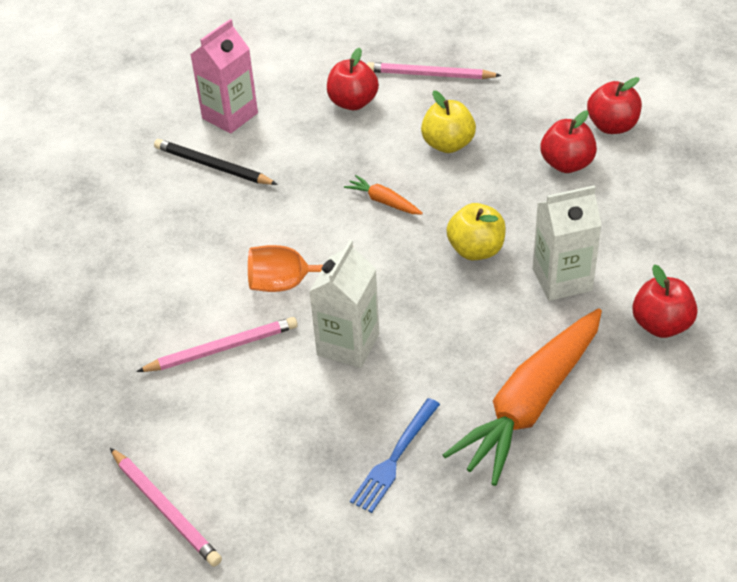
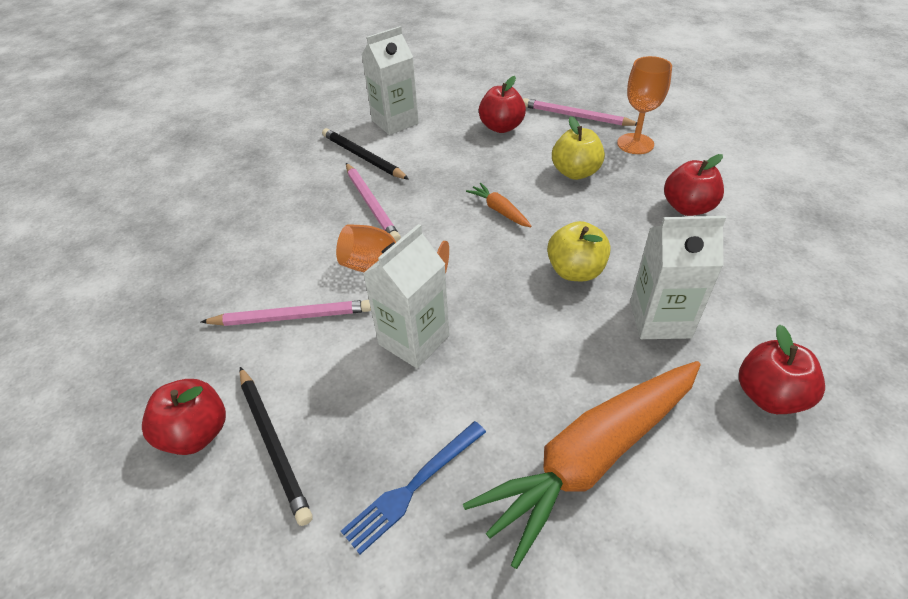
camera: 15 degrees right, 0 degrees up
pink pencil [110,448,222,567] -> pink pencil moved to [346,163,401,242]
pink carton [190,19,258,134] -> white carton [362,26,419,135]
red apple [587,77,642,134] -> red apple moved to [142,379,226,455]
none -> black pencil [240,367,313,526]
none -> orange goblet [617,56,672,154]

